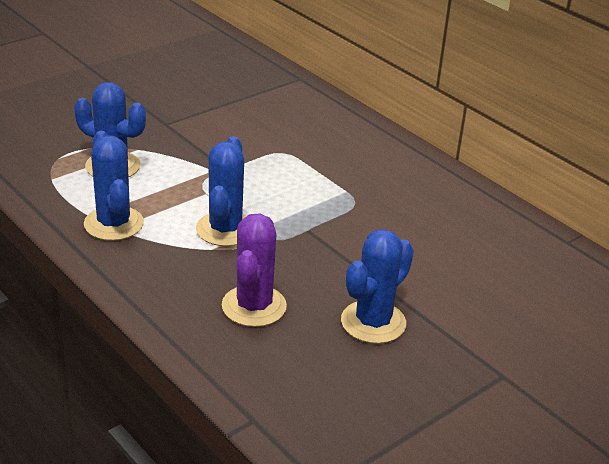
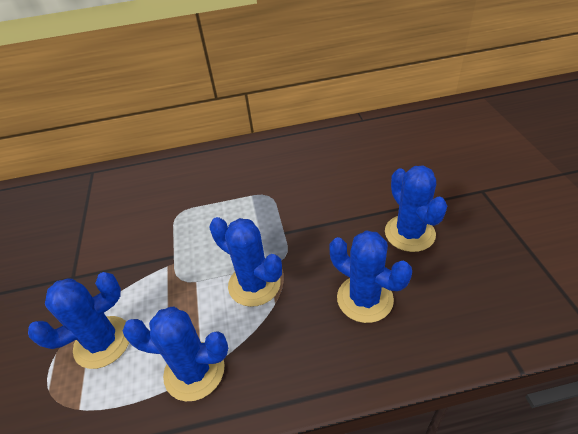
camera: 55 degrees left, 10 degrees up
purple cactus [222,213,287,327] -> blue cactus [330,230,412,323]

